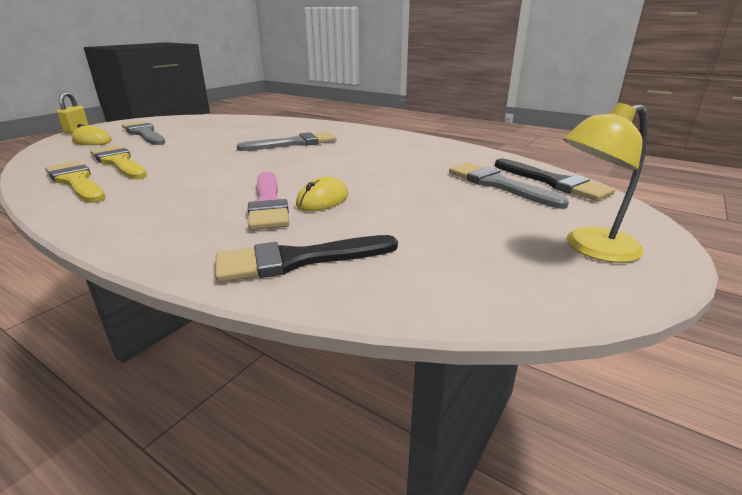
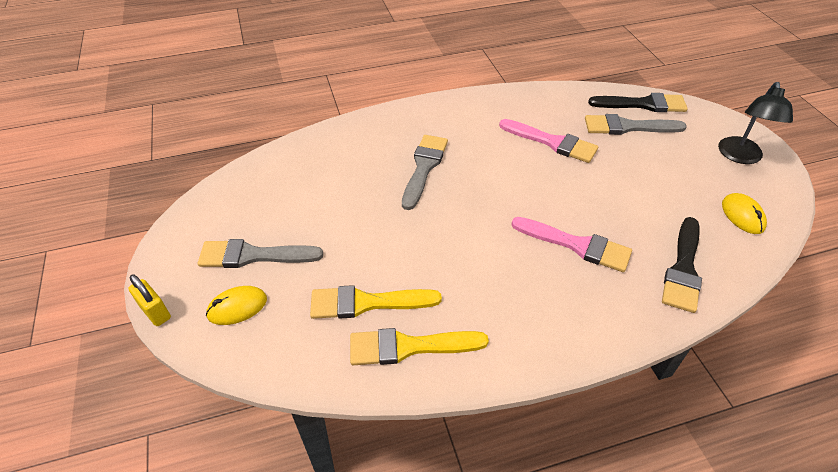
camera: 50 degrees left, 20 degrees up
yellow mouse [296,177,348,211] -> yellow mouse moved to [722,193,767,234]
yellow lamp [563,103,648,263] -> black lamp [718,82,793,164]
none -> pink brush [499,119,598,163]

